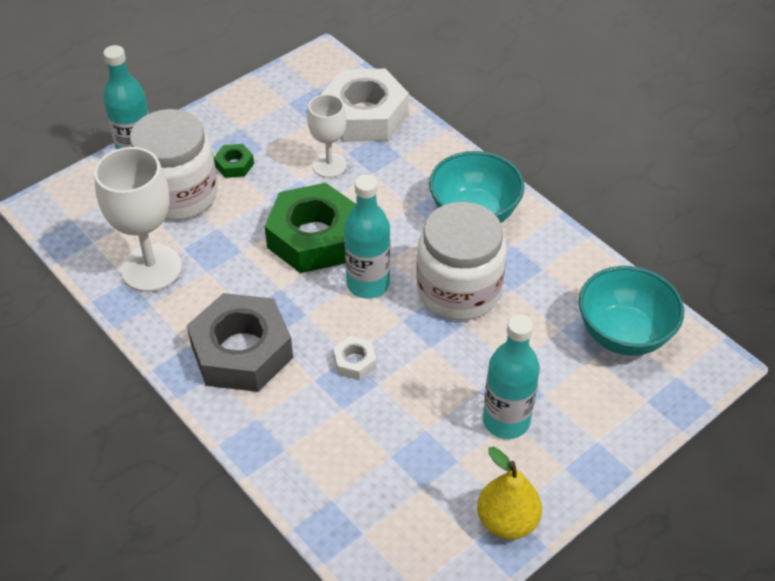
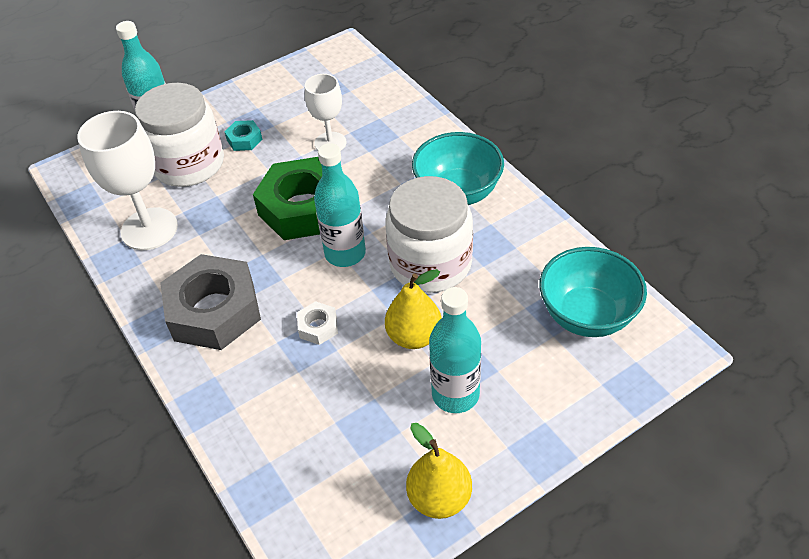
camera: 10 degrees right, 0 degrees up
green nut [214,144,254,178] -> turquoise nut [225,120,262,151]
white nut [320,69,409,142] -> none
none -> yellow pear [385,269,442,349]

